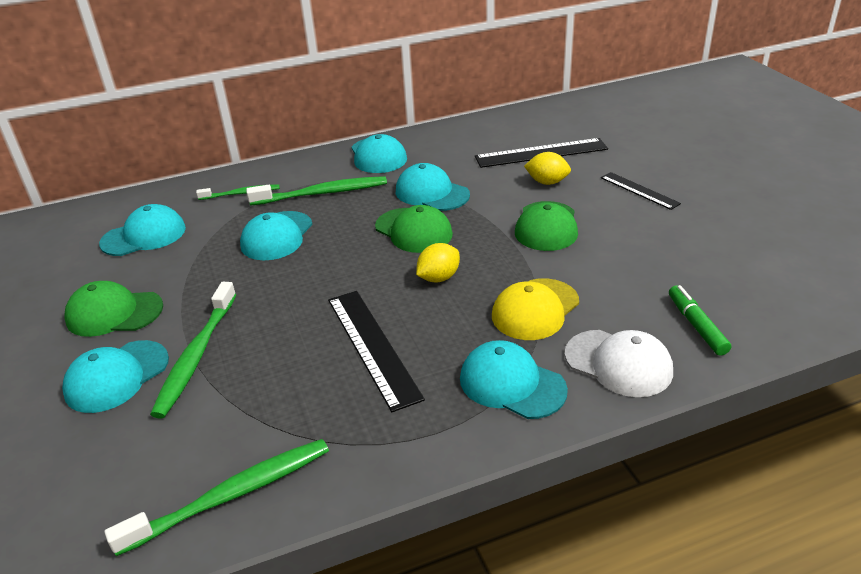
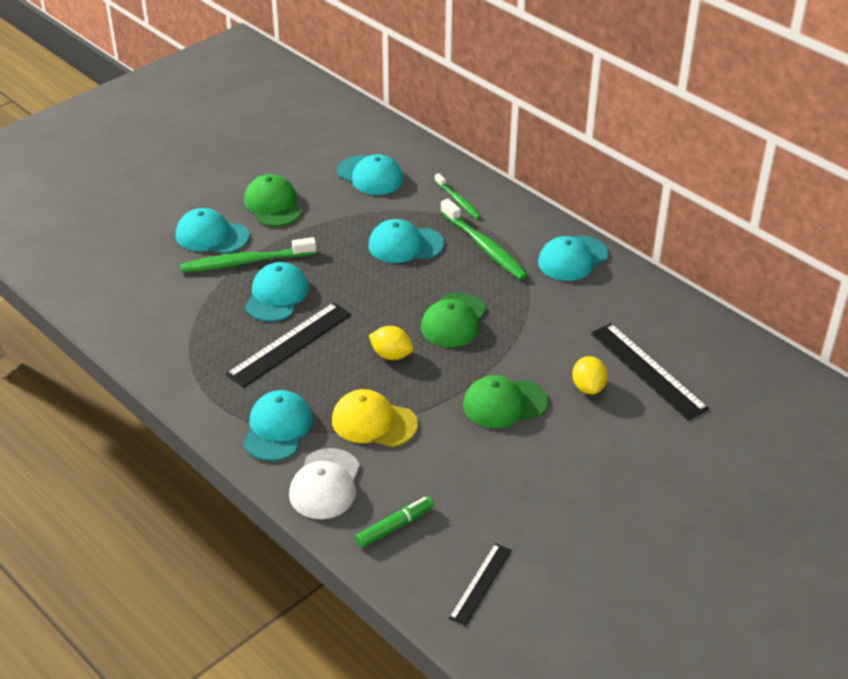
camera: 65 degrees right, 5 degrees up
green toothbrush [104,439,329,556] -> none
turquoise cap [396,163,470,211] -> turquoise cap moved to [245,262,309,322]
black ruler [601,172,681,210] -> black ruler moved to [449,543,512,626]

